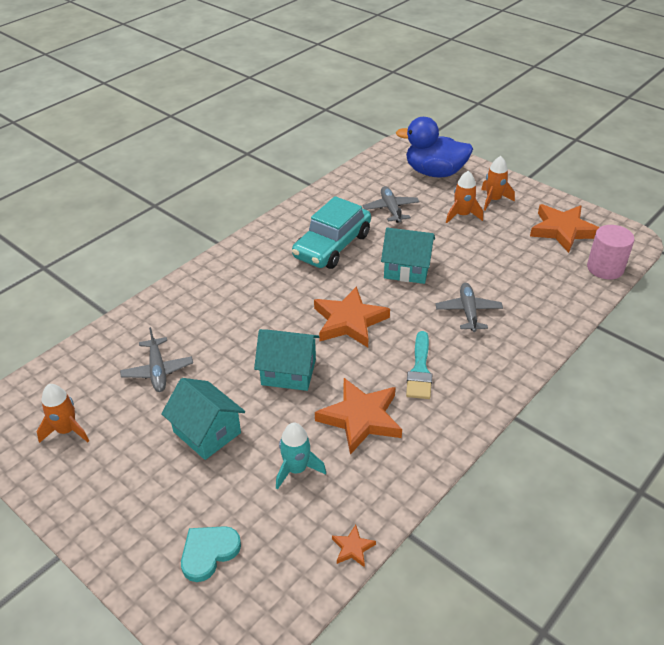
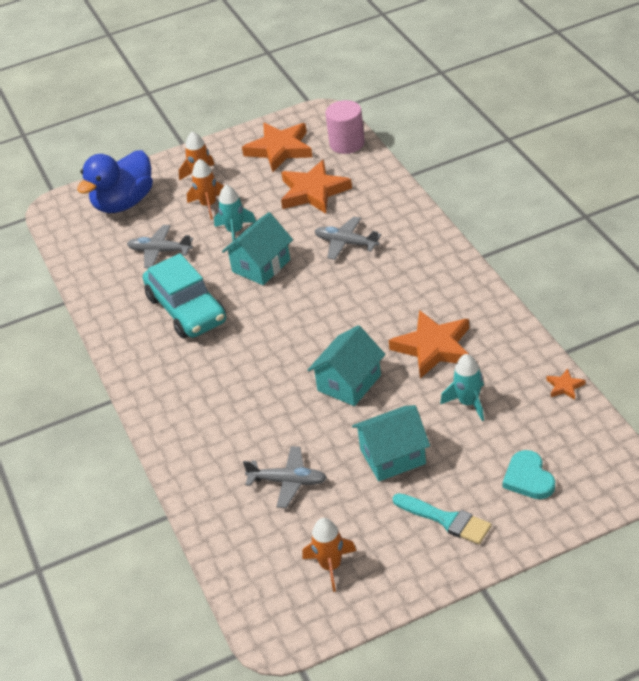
camera: 60 degrees left, 0 degrees up
orange star [314,286,390,347] -> orange star moved to [281,160,352,214]
turquoise brush [406,331,432,399] -> turquoise brush moved to [393,493,492,544]
none -> turquoise rocket [214,185,256,241]

